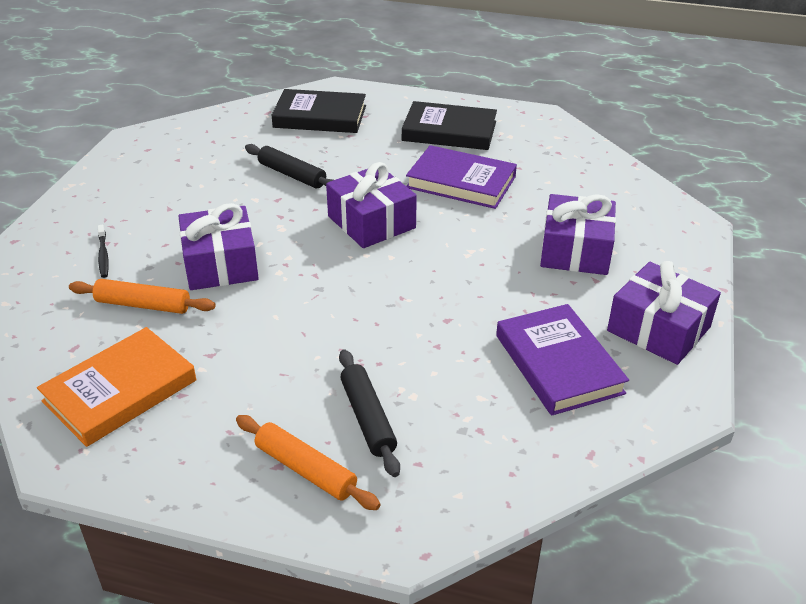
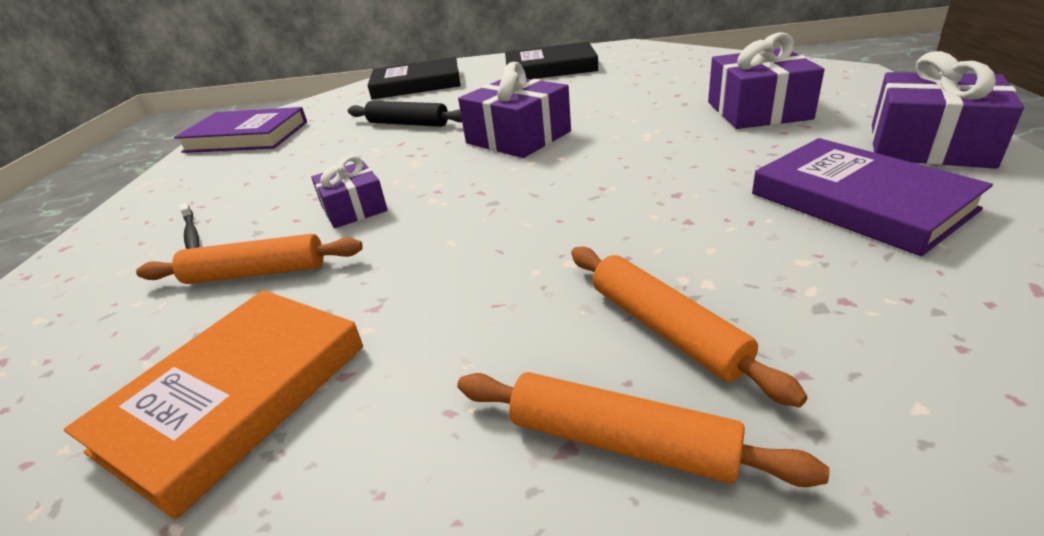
camera: 10 degrees left, 5 degrees down
purple gift [178,203,259,290] -> purple gift [311,156,388,228], size x0.61
black rolling pin [339,349,400,477] -> orange rolling pin [571,247,808,408]
purple book [406,145,517,209] -> purple book moved to [174,107,307,153]

